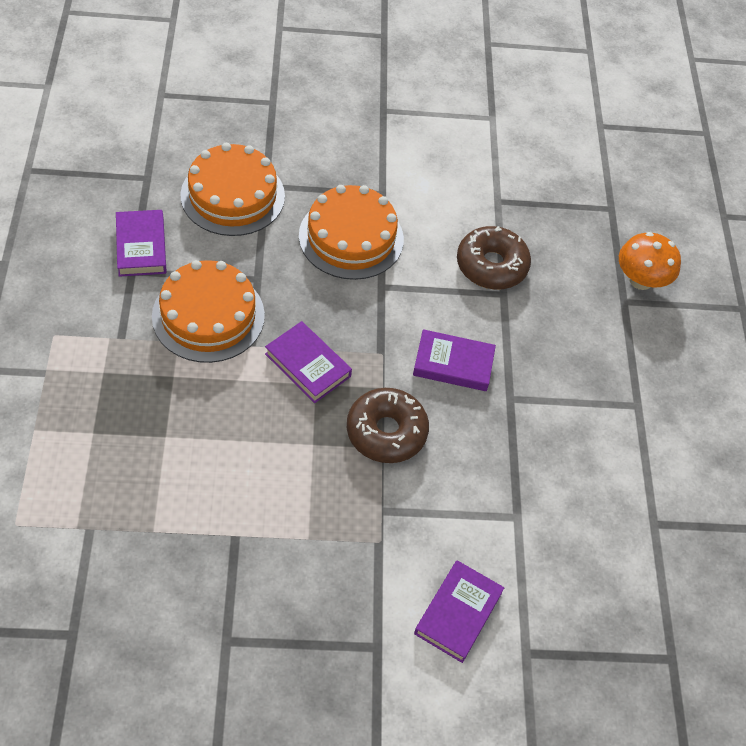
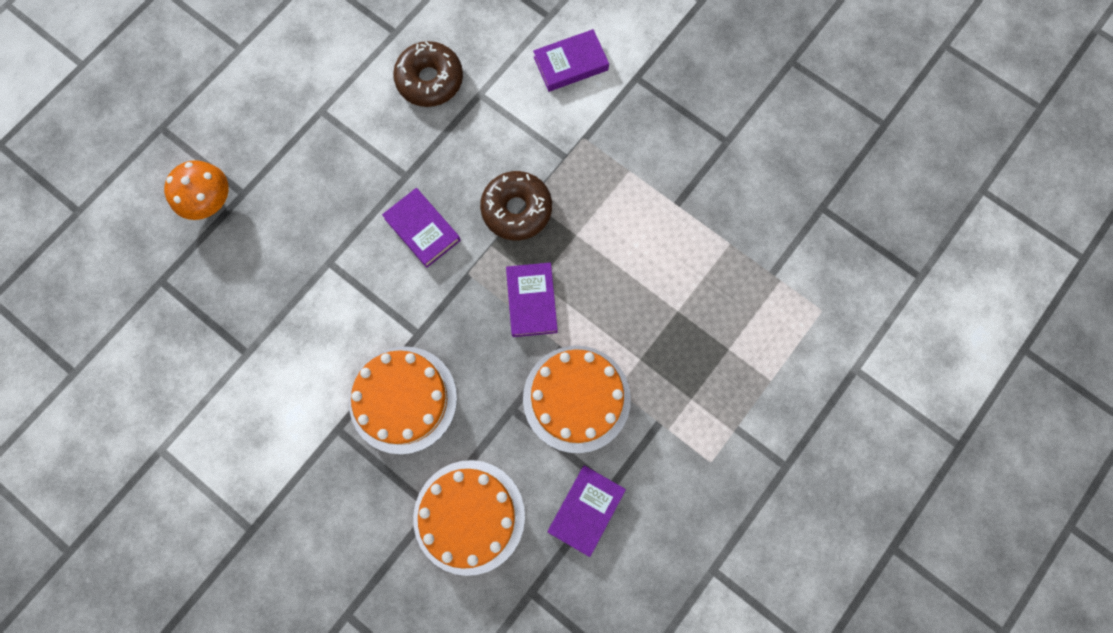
camera: 135 degrees left, 20 degrees up
brown donut [457,226,531,290] -> brown donut moved to [393,41,463,107]

